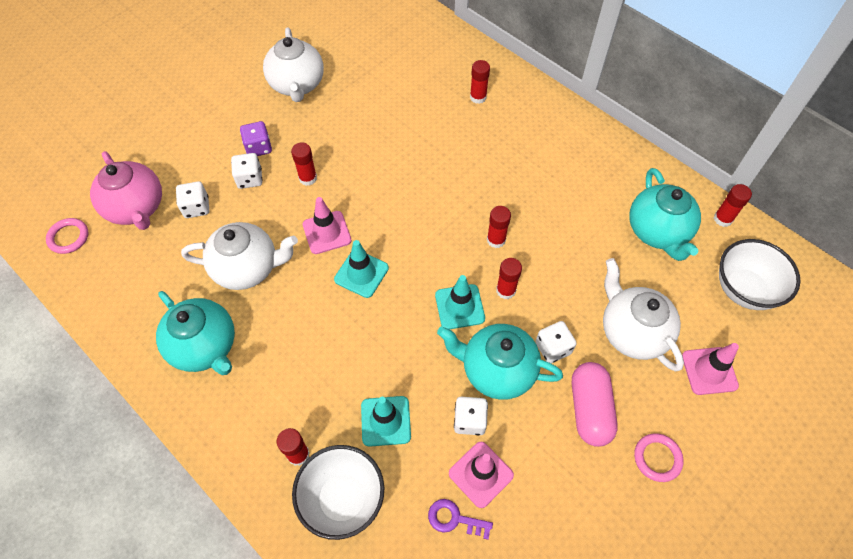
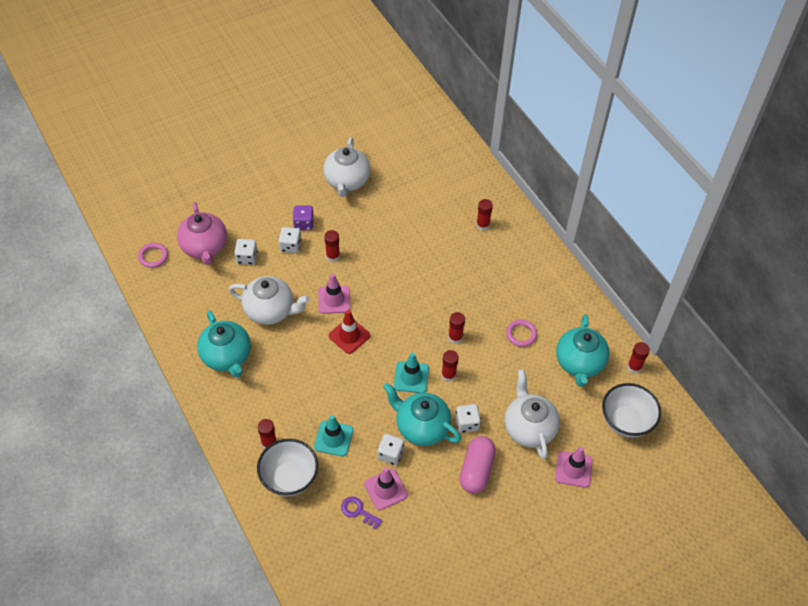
camera: 15 degrees right, 5 degrees down
turquoise traffic cone [334,240,389,298] -> red traffic cone [329,310,370,354]
pink ring [634,434,684,482] -> pink ring moved to [506,319,537,347]

